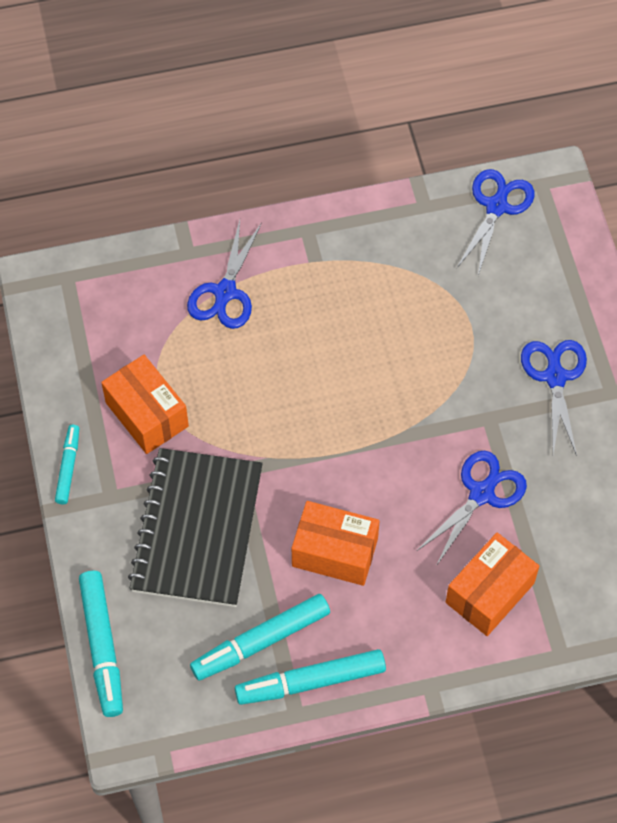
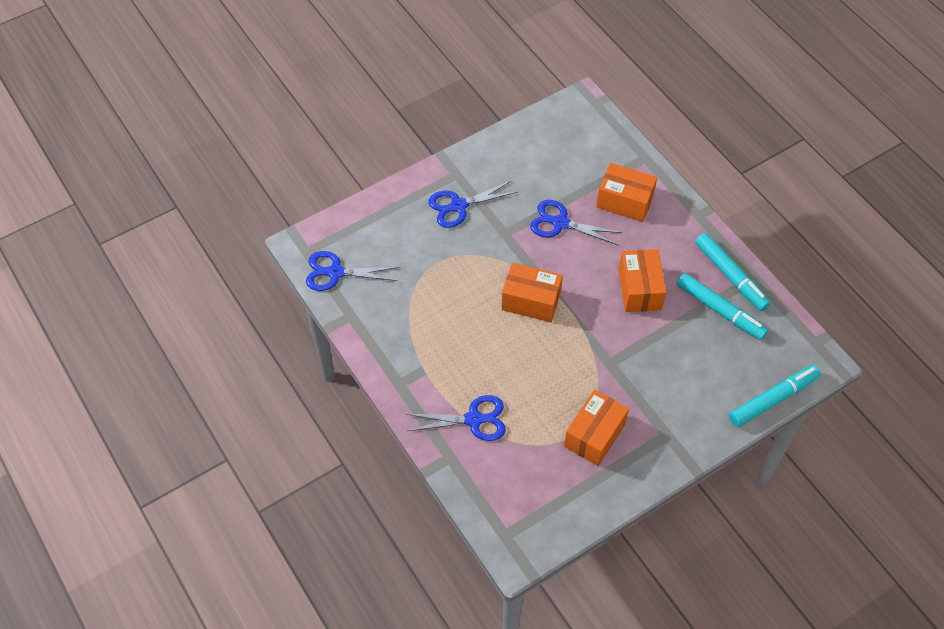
camera: 110 degrees left, 5 degrees down
turquoise marker [55,425,79,504] -> none
black notebook [128,448,263,607] -> none
none -> orange box [501,263,563,322]

